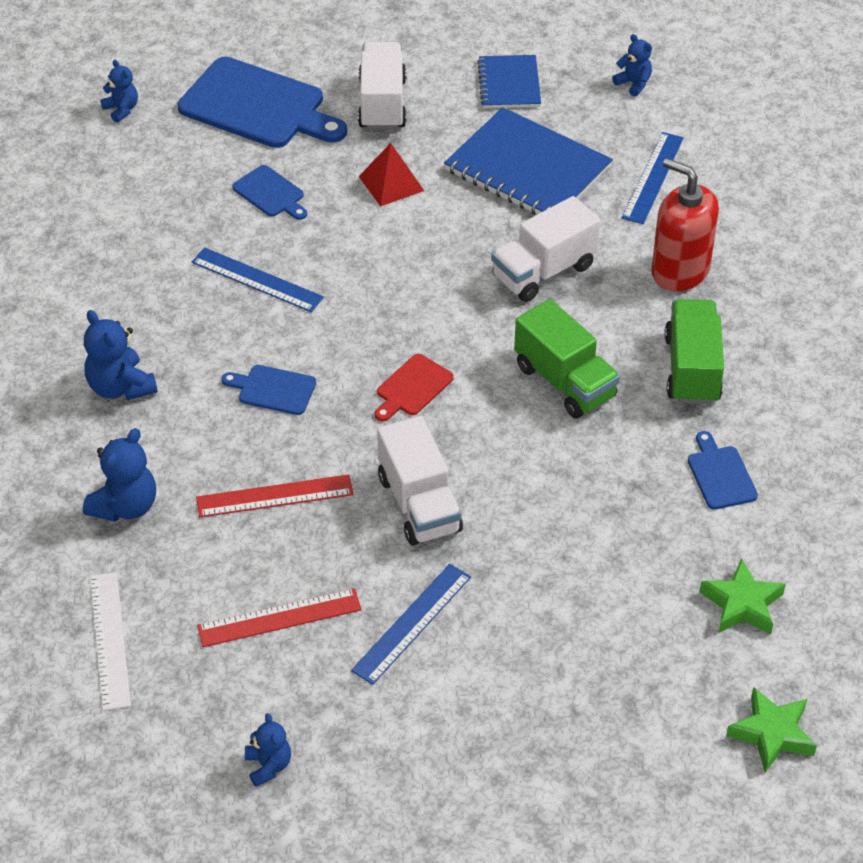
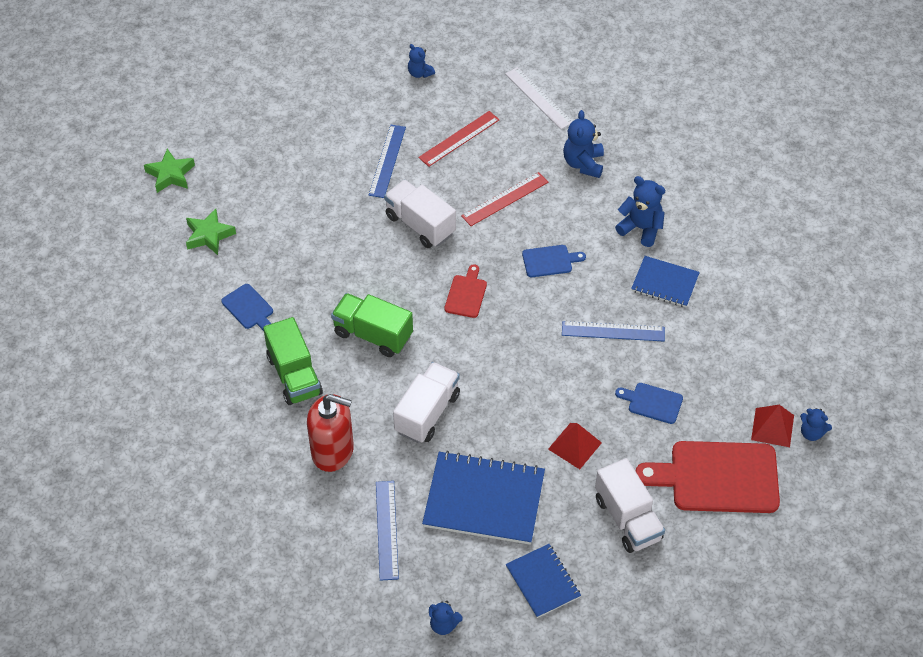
camera: 155 degrees right, 5 degrees up
blue cutting board [178,57,347,148] -> red cutting board [636,441,780,513]
none -> blue notebook [631,256,700,307]
none -> red pyramid [751,405,794,447]

